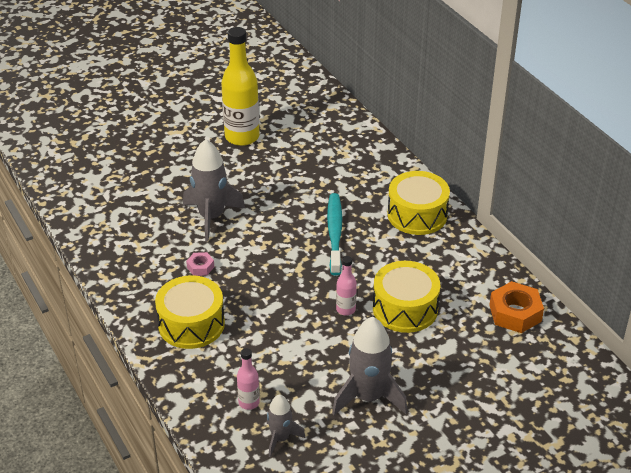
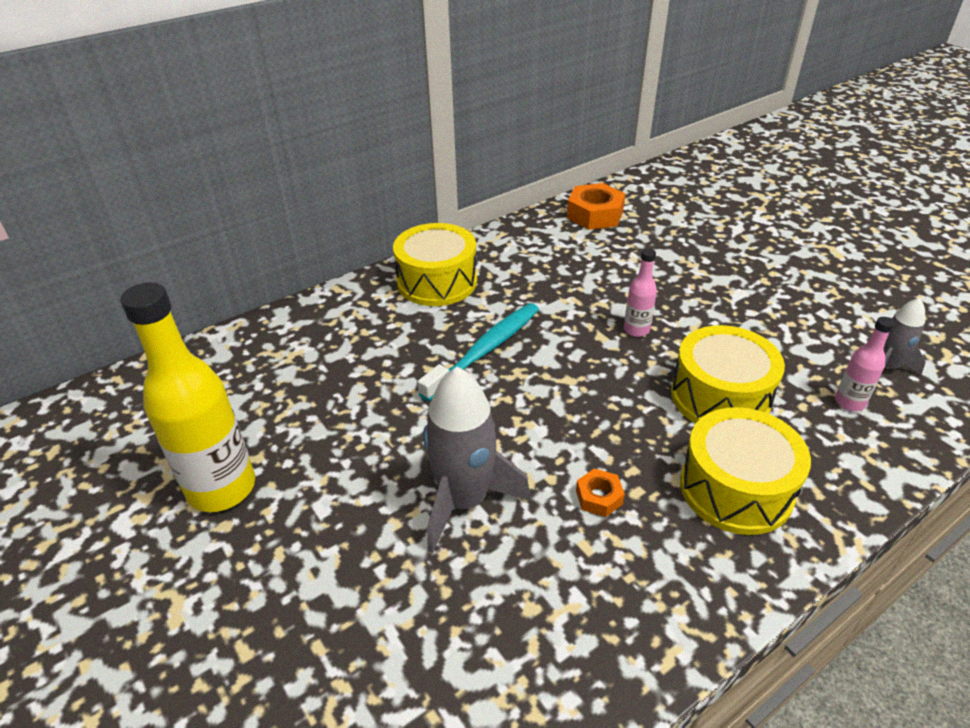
camera: 95 degrees left, 0 degrees up
pink nut [186,252,214,276] -> orange nut [576,468,625,517]
turquoise toothbrush [327,193,342,275] -> turquoise toothbrush turned 135 degrees clockwise [418,303,539,401]
grey rocket [332,317,408,415] -> none
yellow drum [373,261,440,333] -> yellow drum moved to [671,325,785,423]

